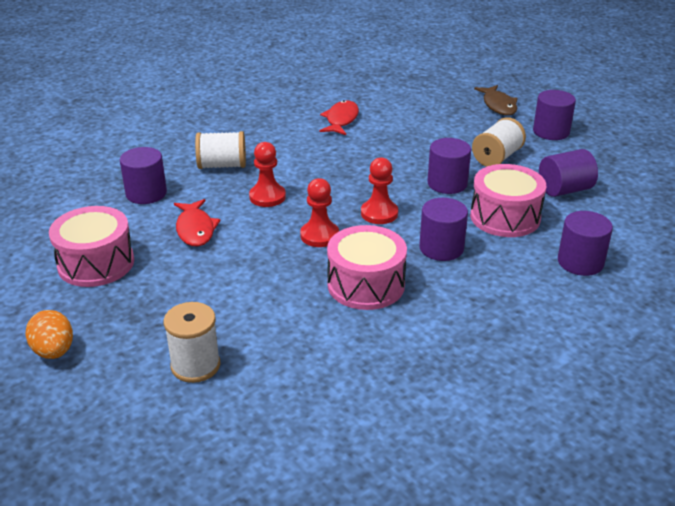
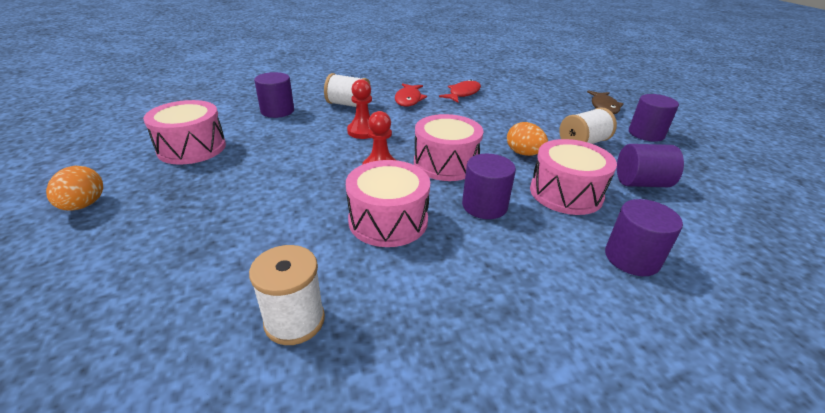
camera: 20 degrees right, 0 degrees up
white spool [164,302,220,383] -> white spool moved to [249,245,325,345]
red fish [174,199,221,246] -> red fish moved to [395,83,427,107]
red pawn [361,157,398,224] -> pink drum [414,114,483,181]
purple cylinder [427,138,471,194] -> orange egg [507,122,548,156]

